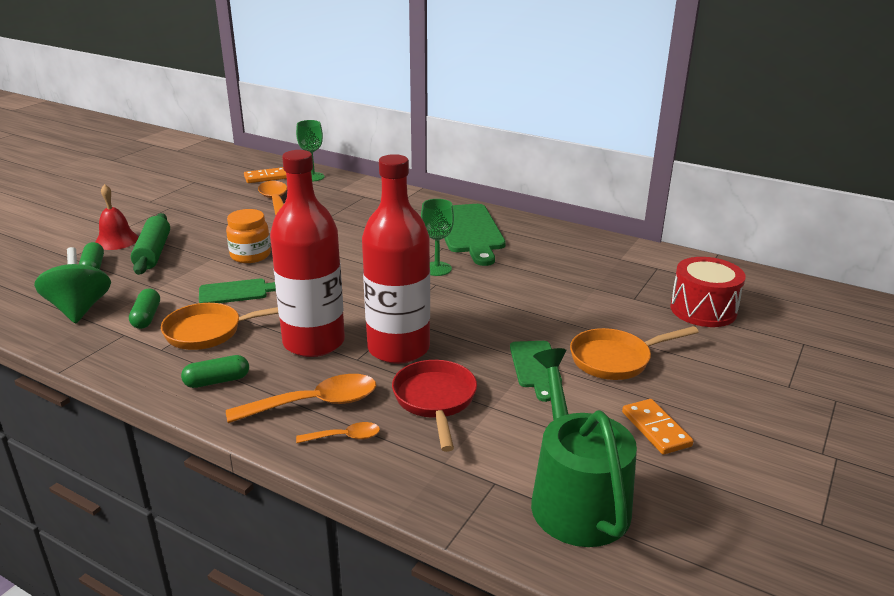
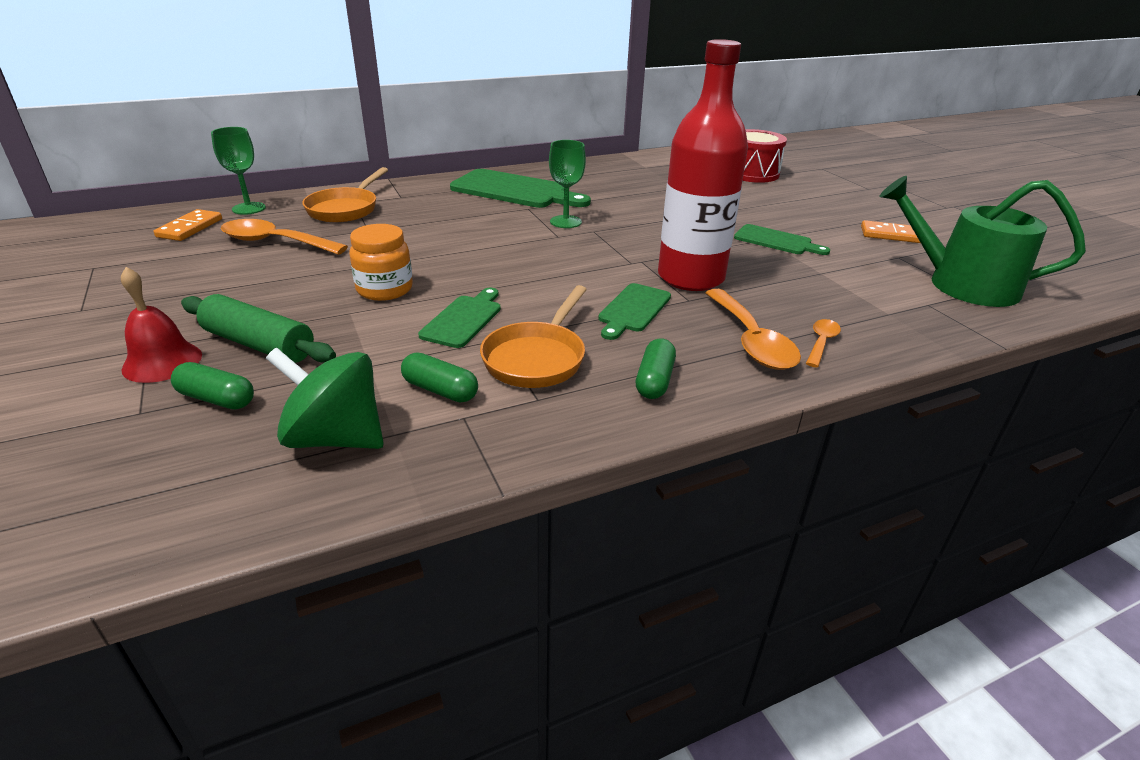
camera: 55 degrees left, 5 degrees up
orange spoon [226,374,376,423] -> orange spoon turned 150 degrees clockwise [706,289,801,370]
red bottle [270,150,345,357] -> green cutting board [598,283,671,340]
red pan [392,360,477,452] -> none
orange pan [570,326,698,380] -> orange pan moved to [302,167,388,222]

